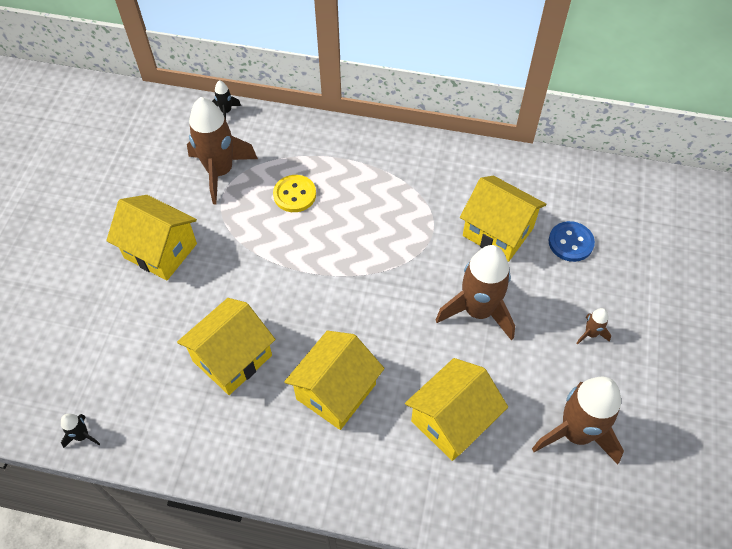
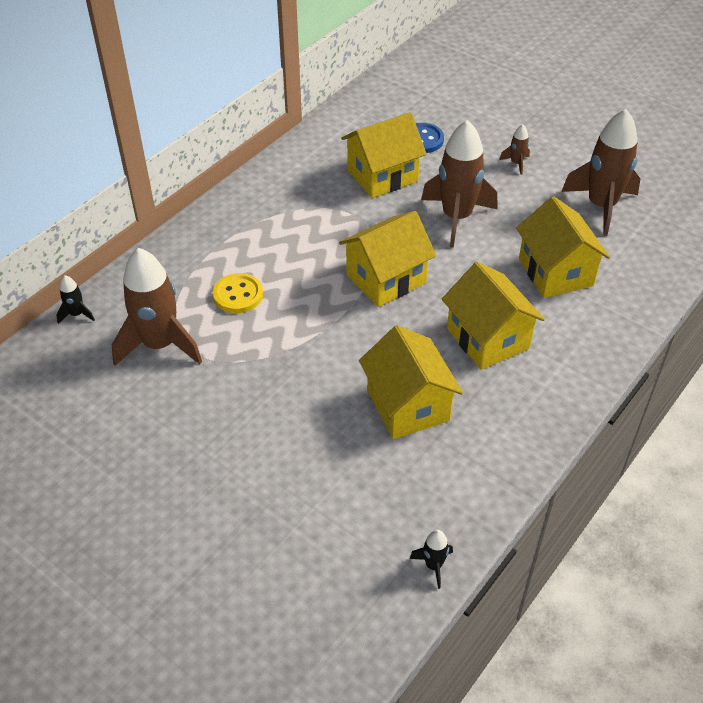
camera: 65 degrees left, 10 degrees down
yellow house [106,195,197,280] -> yellow house moved to [339,211,436,307]

